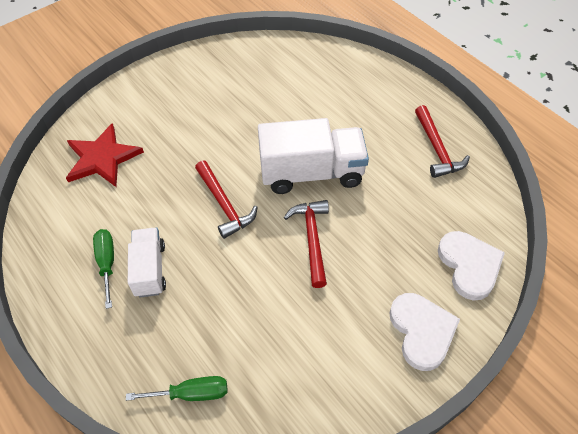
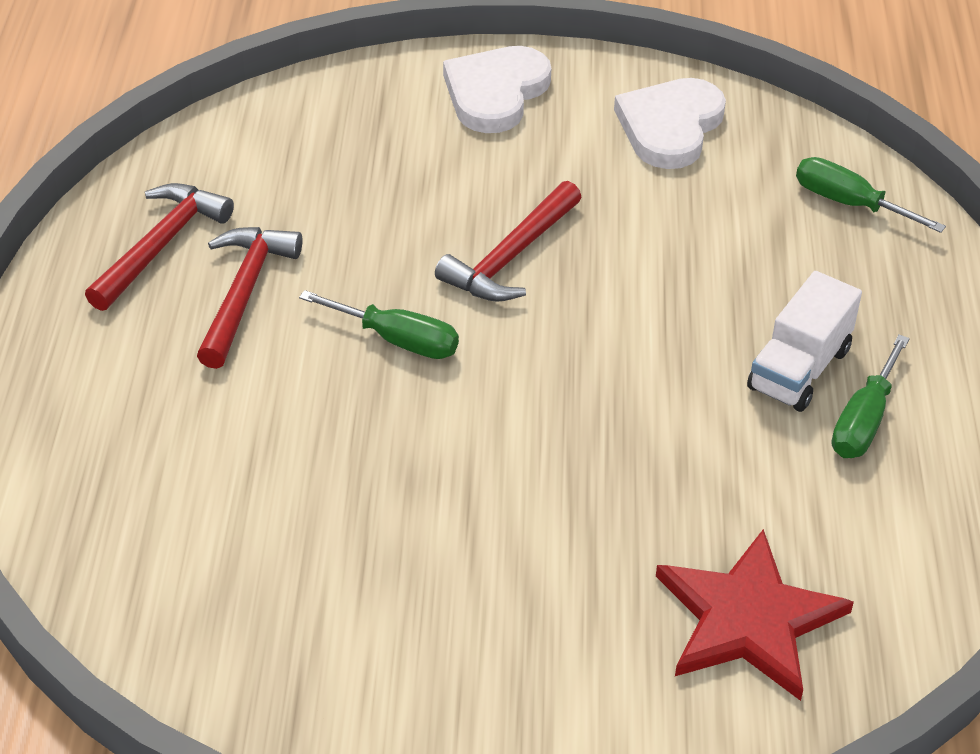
camera: 140 degrees left, 10 degrees down
red hammer [195,160,258,239] -> red hammer moved to [197,227,303,369]
white truck [258,118,369,194] -> green screwdriver [299,290,459,359]
white heart [438,231,505,300] -> white heart moved to [614,78,726,169]

